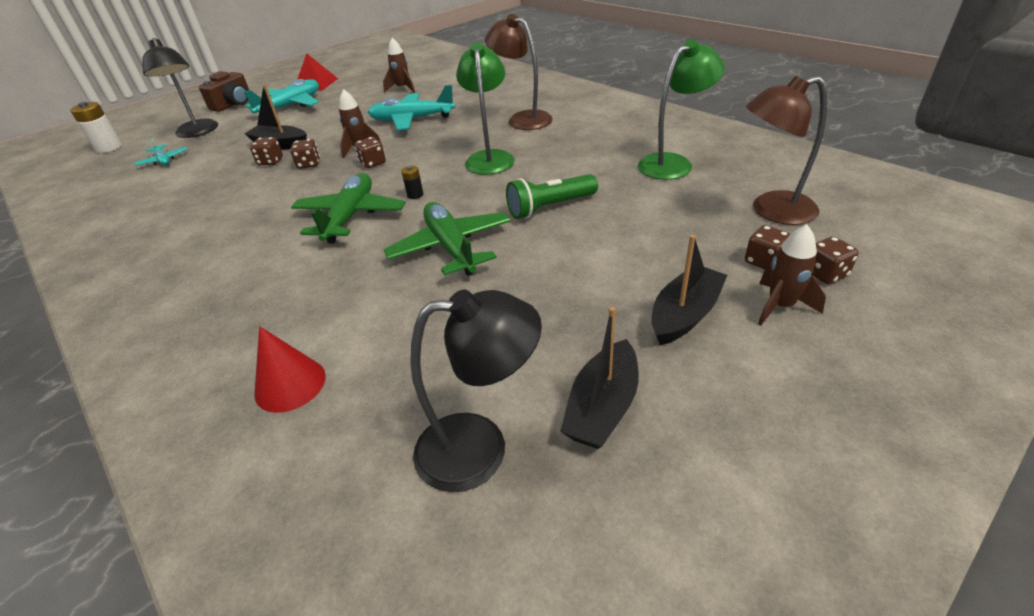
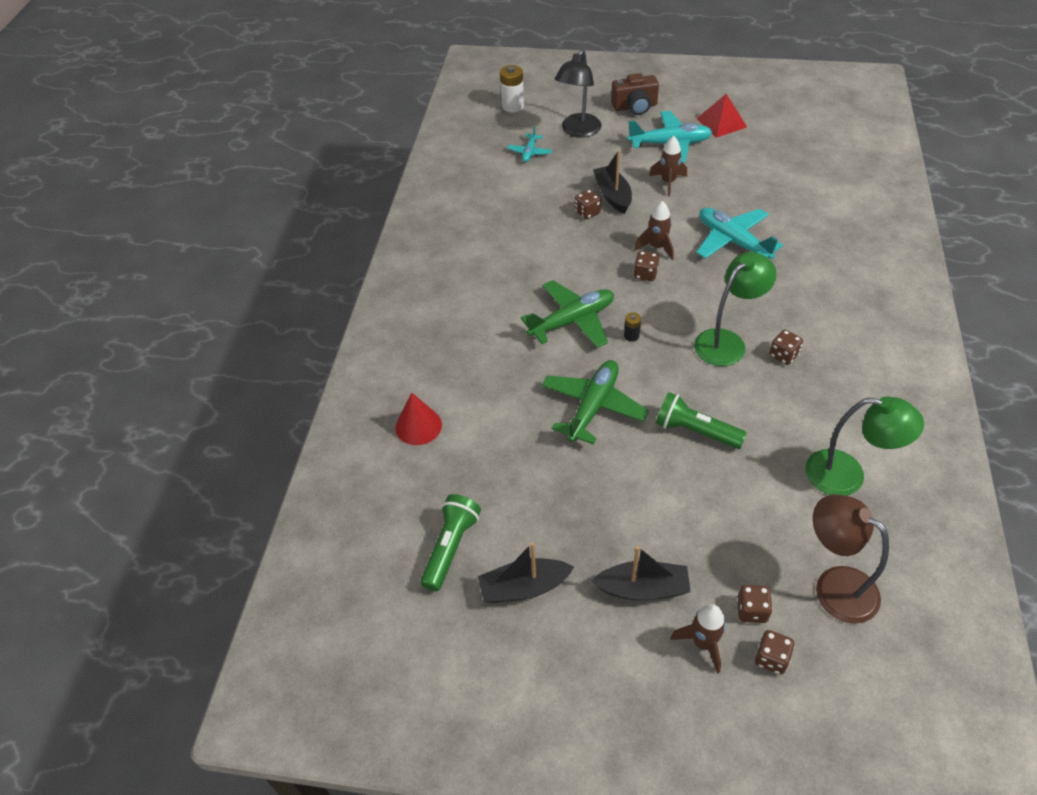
camera: 50 degrees right, 10 degrees up
brown dice [290,139,320,169] -> brown dice moved to [769,330,803,365]
brown rocket [383,38,415,93] -> brown rocket moved to [649,136,687,196]
black lamp [410,289,542,492] -> green flashlight [420,494,481,591]
brown lamp [485,14,553,130] -> none

